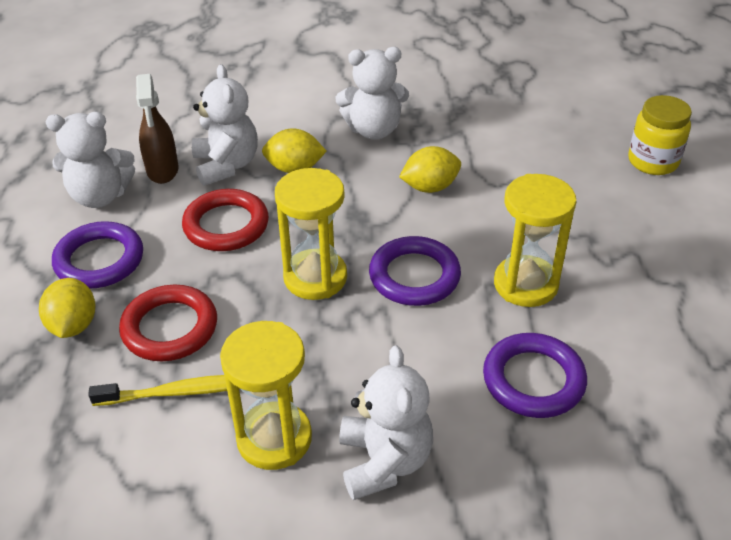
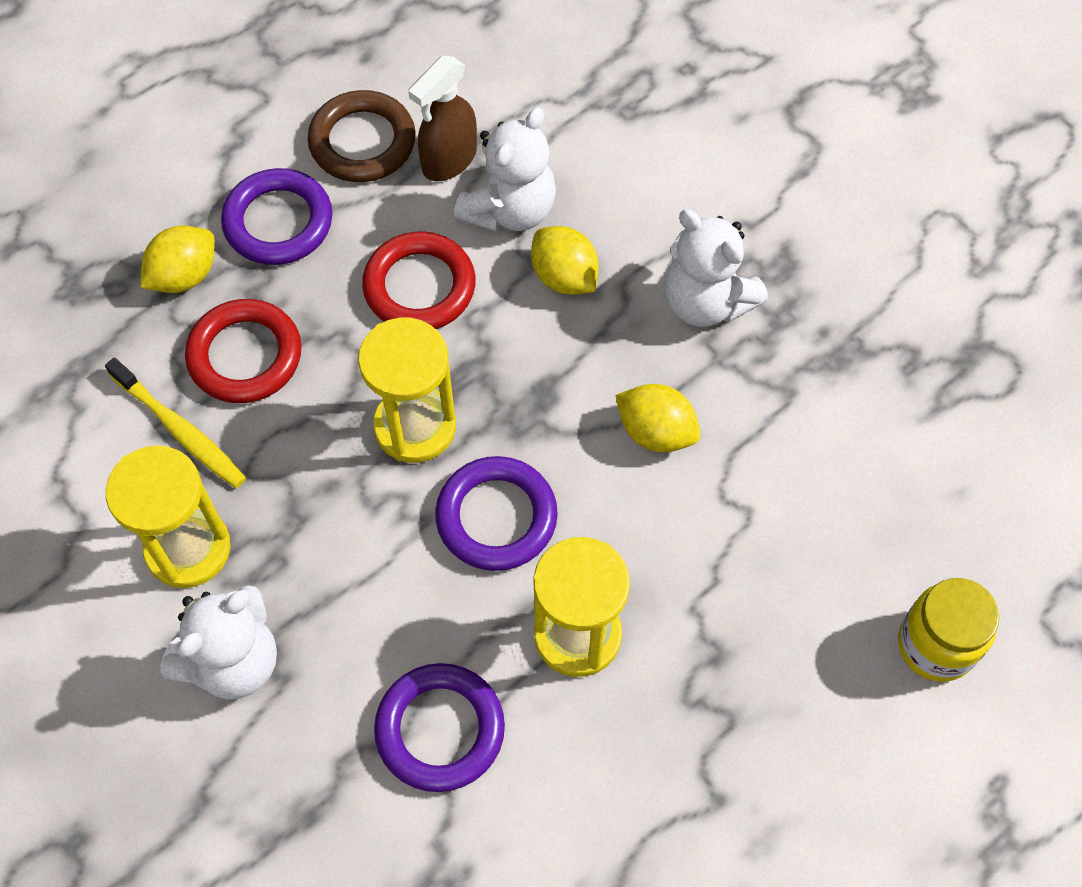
camera: 50 degrees right, 20 degrees up
white teddy bear [46,112,135,208] -> brown ring [308,90,416,182]

